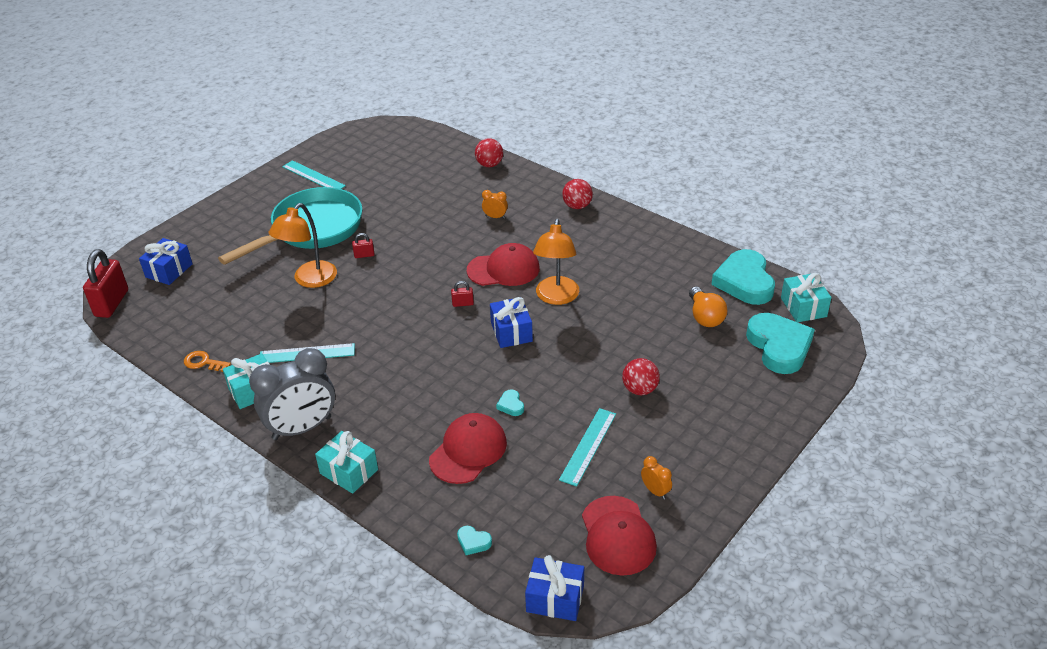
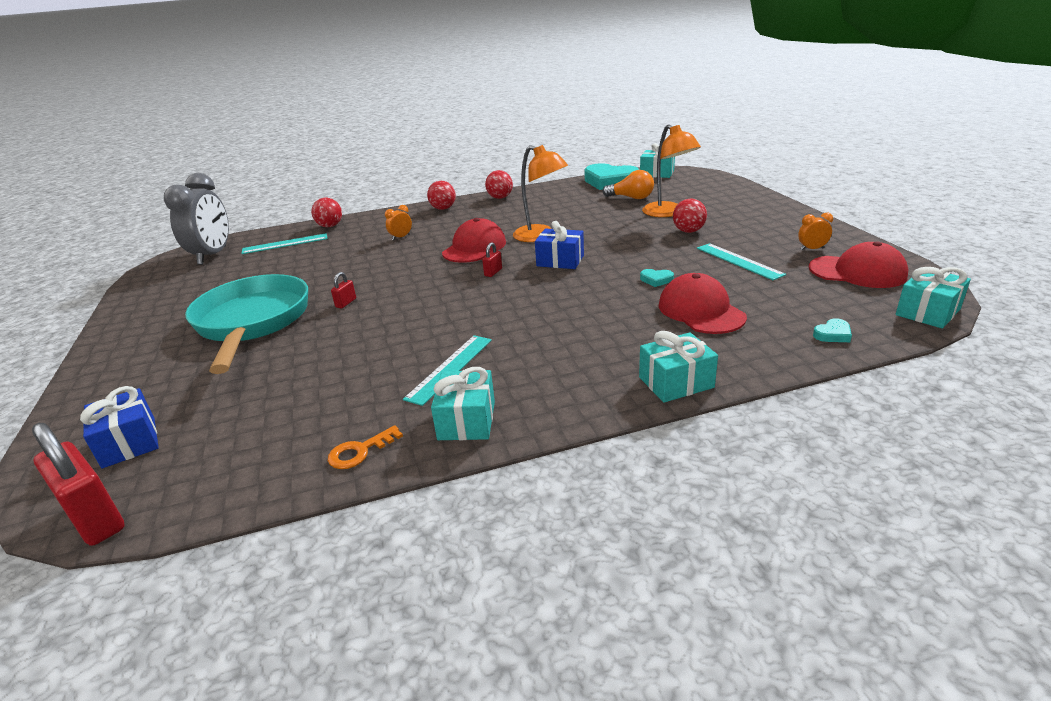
camera: 55 degrees left, 10 degrees down
grey clock [249,348,335,440] -> grey clock moved to [164,173,229,265]
orange lamp [268,203,337,288] -> orange lamp moved to [642,124,701,217]
turquoise ruler [282,160,346,189] -> turquoise ruler moved to [241,233,328,254]
blue gift [525,555,584,621] -> turquoise gift [896,267,971,329]
turquoise heart [746,313,815,374] -> none
none -> red ball [485,170,513,199]

